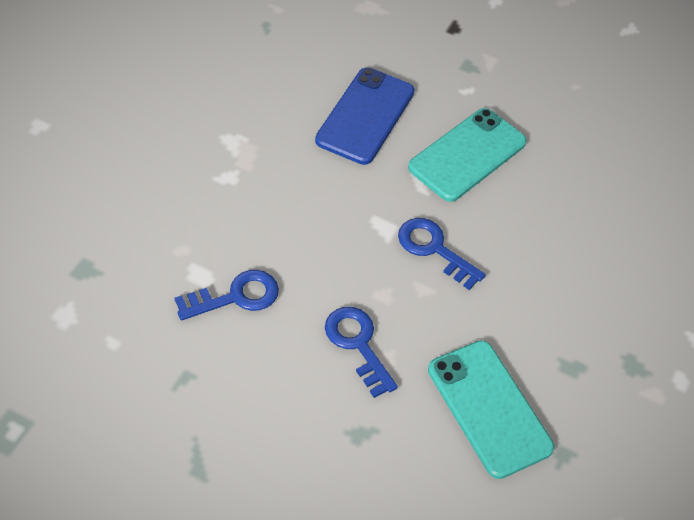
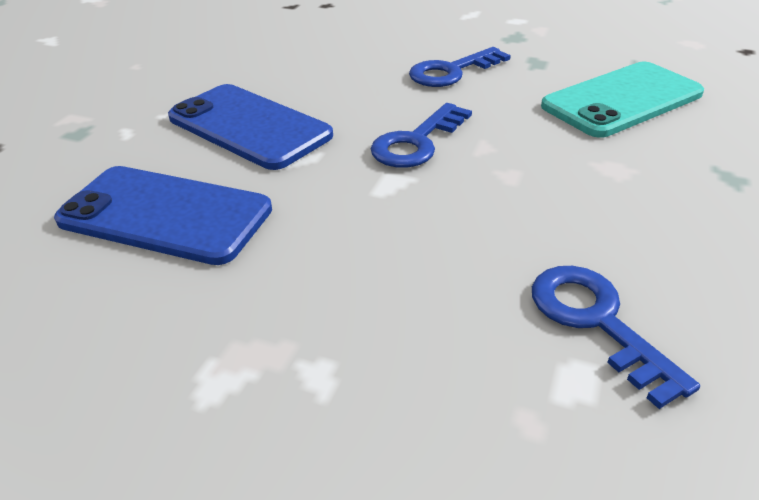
camera: 90 degrees left, 15 degrees down
blue key [325,307,398,398] -> blue key moved to [409,47,511,87]
turquoise phone [408,108,527,202] -> blue phone [168,84,333,170]

